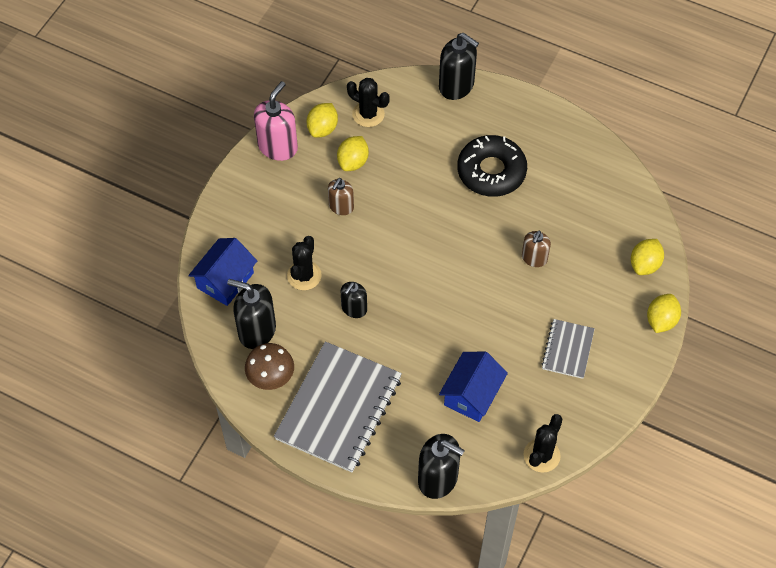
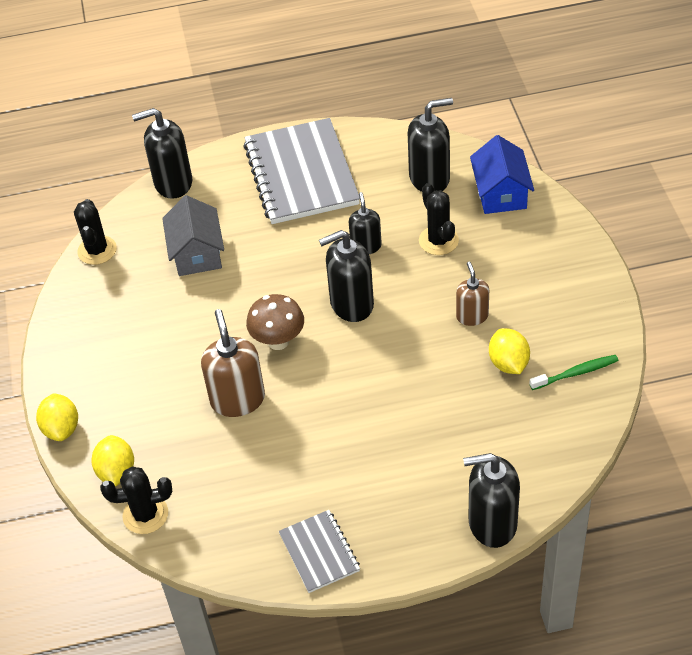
camera: 145 degrees right, 10 degrees down
brown mushroom [245,343,294,390] -> brown mushroom moved to [246,294,304,350]
pink soap dispenser [254,81,298,161] -> none
yellow lemon [307,103,338,137] -> green toothbrush [529,355,618,390]
black cactus [347,78,390,127] -> black cactus moved to [100,467,172,534]
blue house [439,352,508,422] -> grey house [162,195,224,276]
black donut [457,135,527,197] -> none
brown soap dispenser [522,230,551,267] -> brown soap dispenser [201,309,265,417], size x1.64
grey notebook [541,319,595,379] -> grey notebook moved to [278,510,360,593]
none -> black soap dispenser [319,230,374,322]

